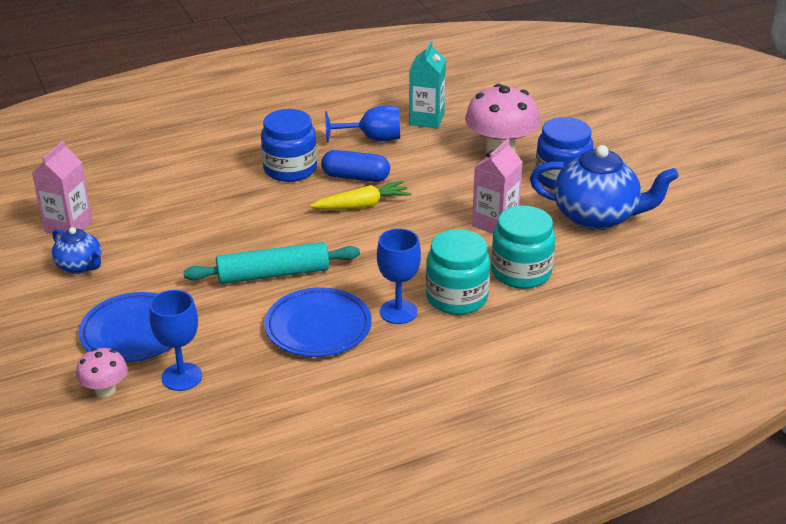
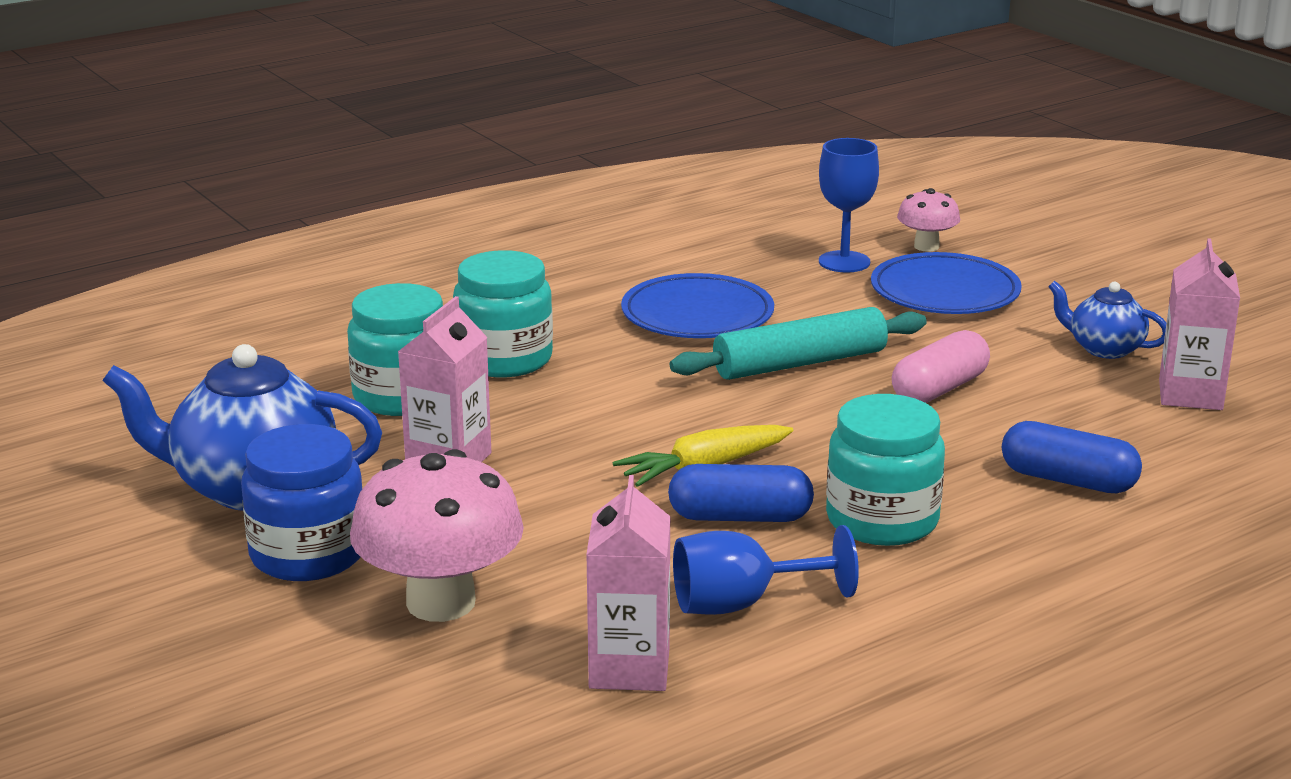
camera: 170 degrees right, 10 degrees down
blue jar [261,109,317,182] -> turquoise jar [826,394,945,546]
blue goblet [377,228,421,324] -> none
turquoise carton [409,41,446,128] -> pink carton [586,475,671,691]
none -> pink capsule [892,330,990,403]
none -> blue capsule [1002,421,1142,493]

